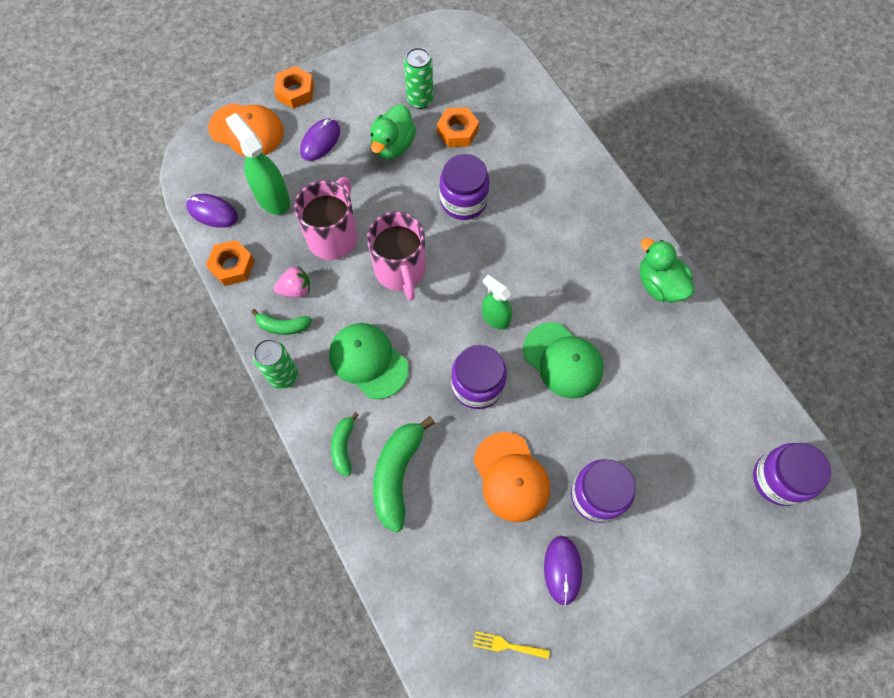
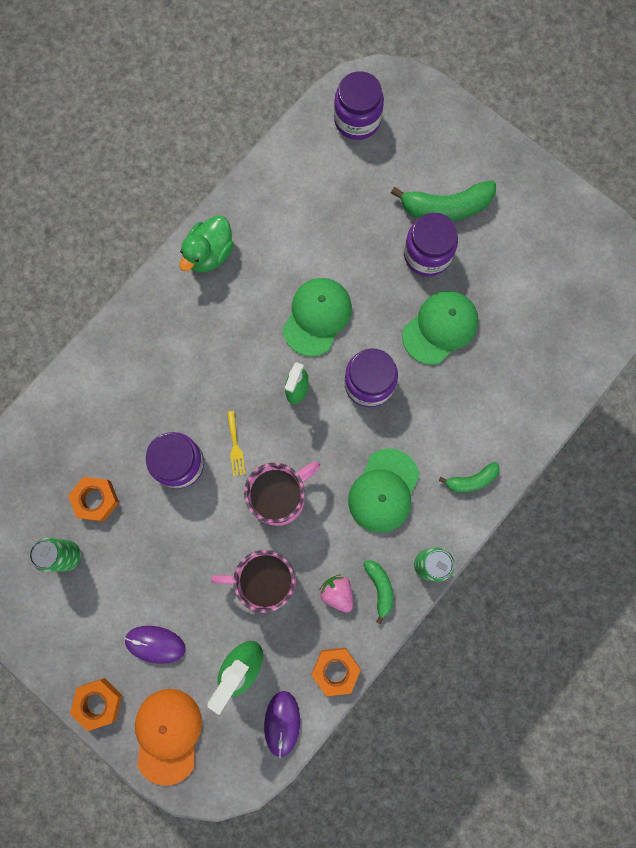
camera: 110 degrees left, 10 degrees up
green duck [370,104,416,159] -> none
green banana [373,416,435,533] -> green banana moved to [391,181,496,221]
yellow fork [473,631,550,659] -> yellow fork moved to [227,411,246,476]
orange cap [474,432,550,522] -> green cap [402,291,478,365]
purple mouse [544,536,582,605] -> none

